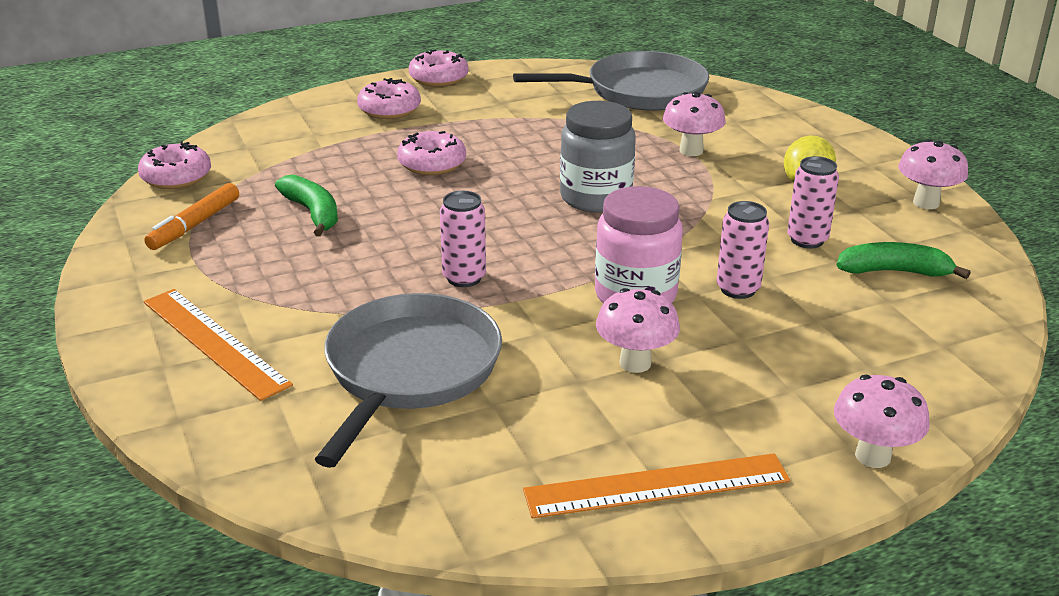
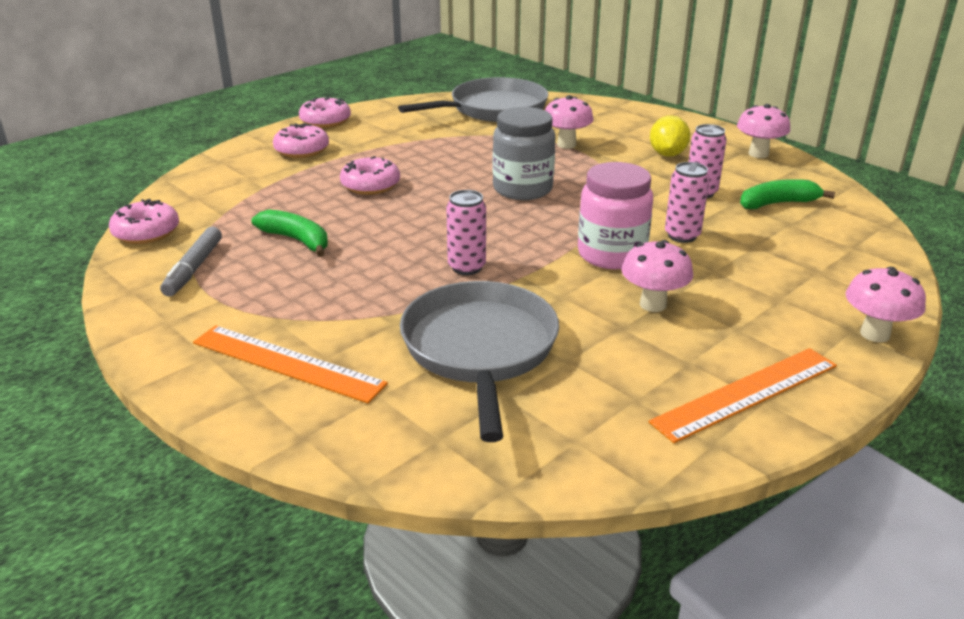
camera: 20 degrees left, 0 degrees up
orange marker [144,183,239,250] -> grey marker [160,227,222,296]

